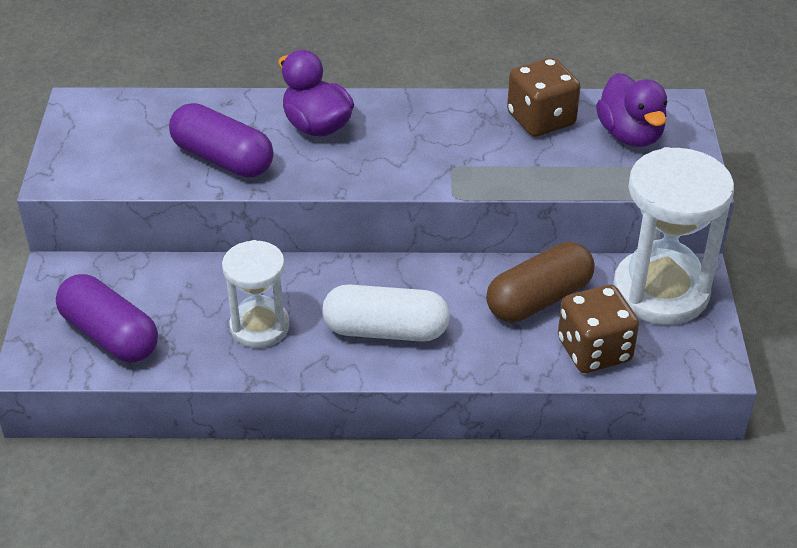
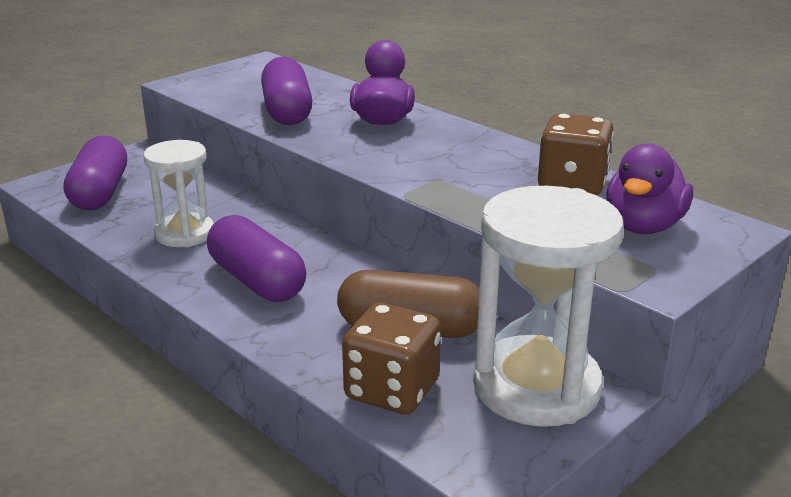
camera: 45 degrees right, 15 degrees down
white capsule [322,284,450,342] -> purple capsule [207,215,306,302]

